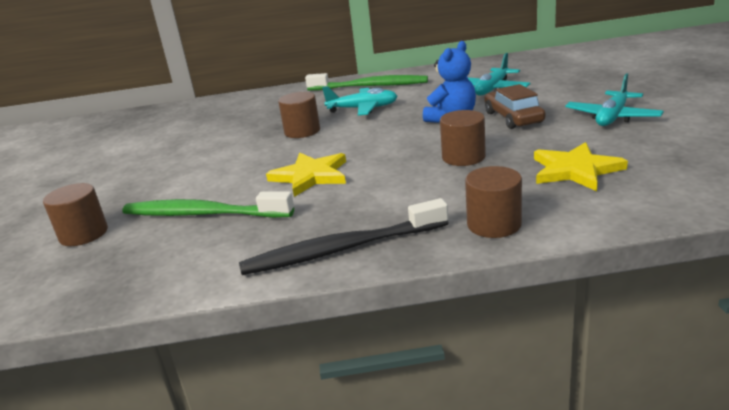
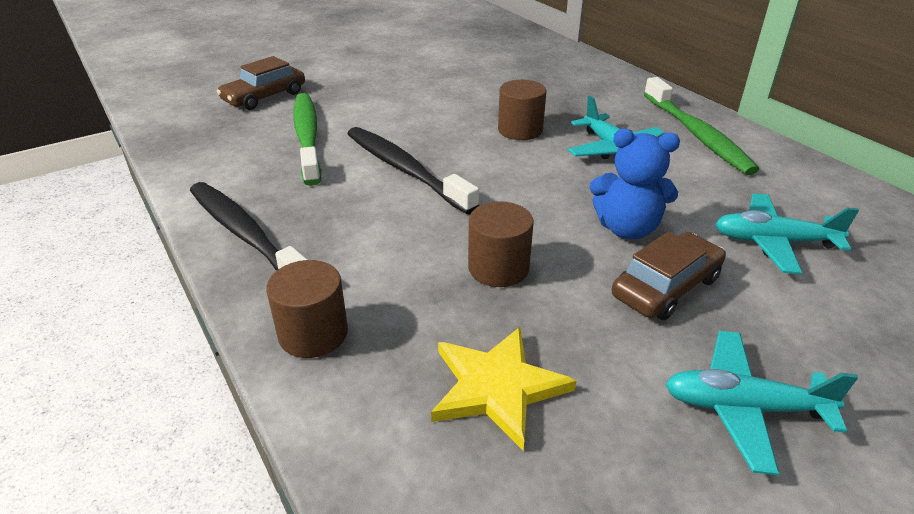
camera: 60 degrees right, 10 degrees up
brown cylinder [43,183,108,246] -> brown car [217,56,305,110]
yellow star [266,153,346,197] -> black toothbrush [347,127,479,214]

